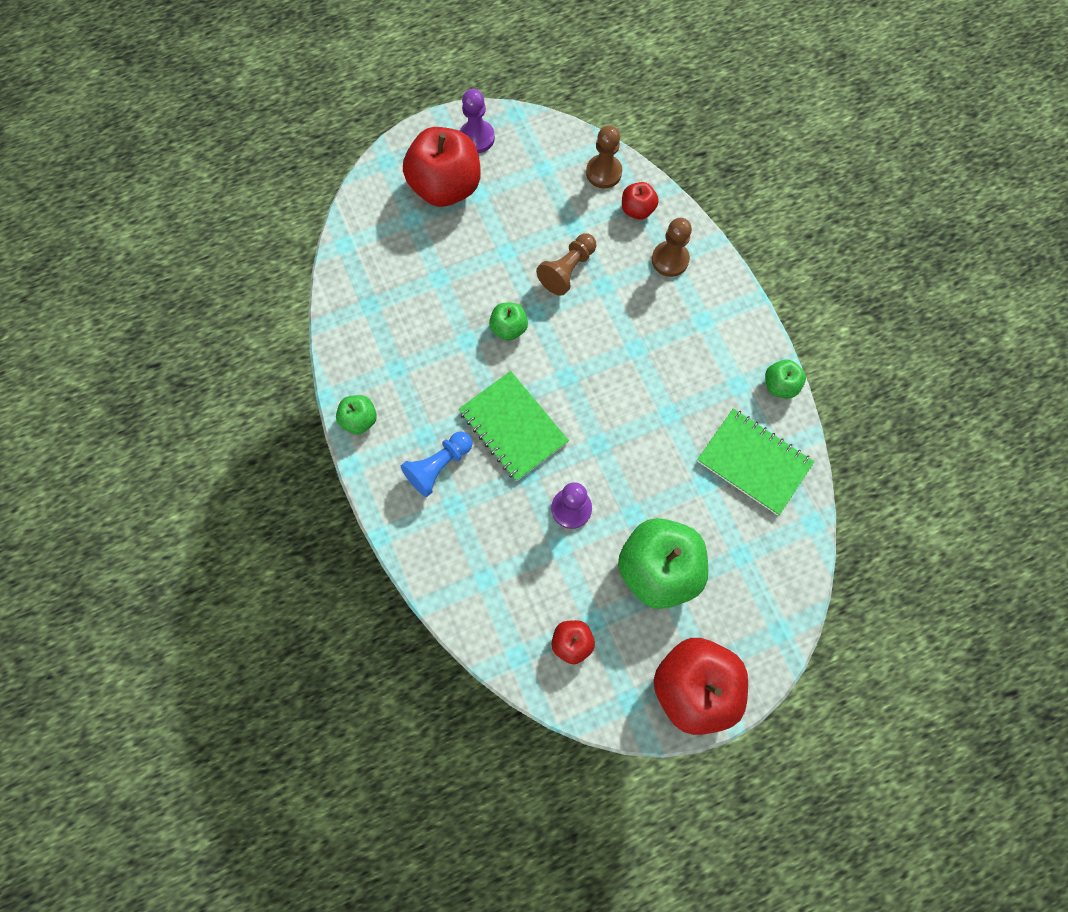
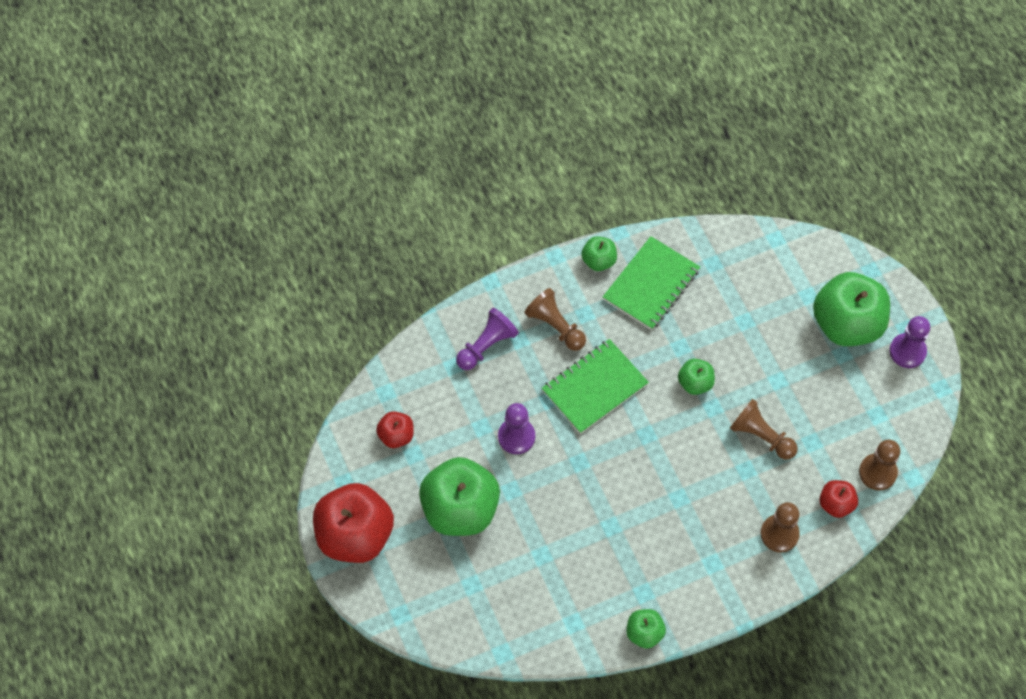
camera: 90 degrees right, 10 degrees down
blue pawn [401,432,473,497] -> brown pawn [524,288,586,351]
red apple [403,127,481,207] -> green apple [813,272,890,346]
green notebook [697,408,815,515] -> green notebook moved to [603,236,700,330]
none -> purple pawn [456,308,519,370]

